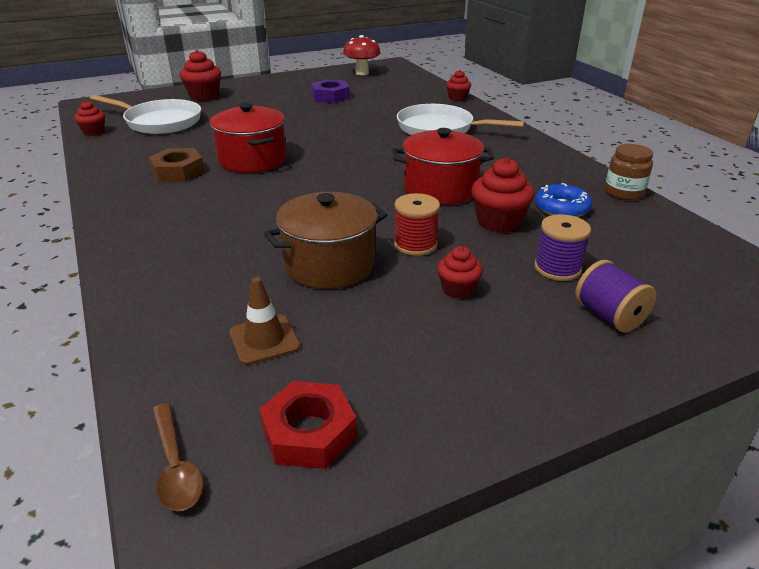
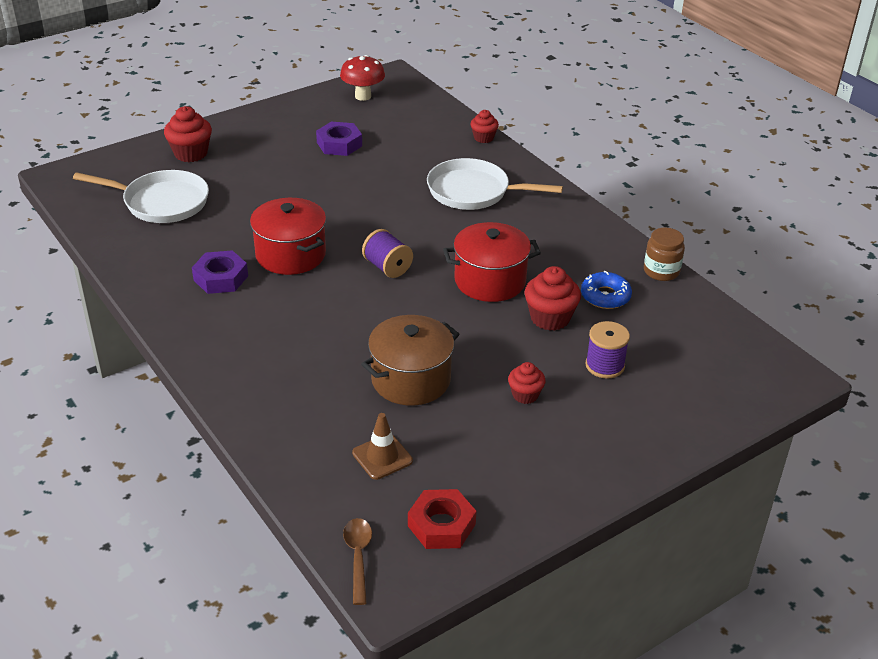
camera: 10 degrees left, 5 degrees up
red cupcake [74,100,105,136] -> none
brown nut [149,148,205,182] -> purple nut [192,250,248,294]
brown spoon [152,403,203,511] -> brown spoon turned 150 degrees counterclockwise [343,518,372,605]
red spool [394,193,440,256] -> none
purple spool [575,260,657,333] -> purple spool moved to [362,229,413,278]

